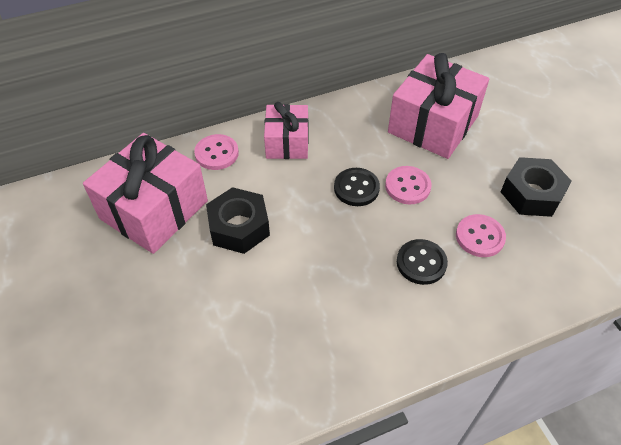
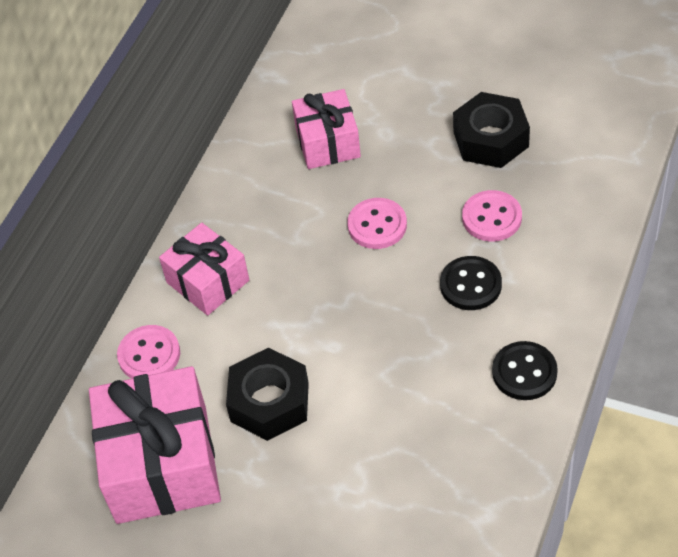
camera: 40 degrees left, 0 degrees up
black button [334,168,380,206] -> black button moved to [492,341,558,400]
pink gift [388,53,489,159] -> pink gift [292,89,361,169], size x0.60

